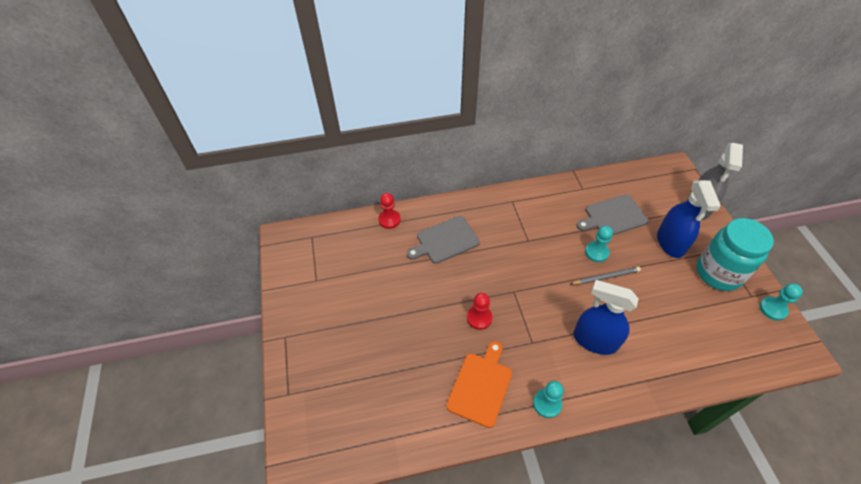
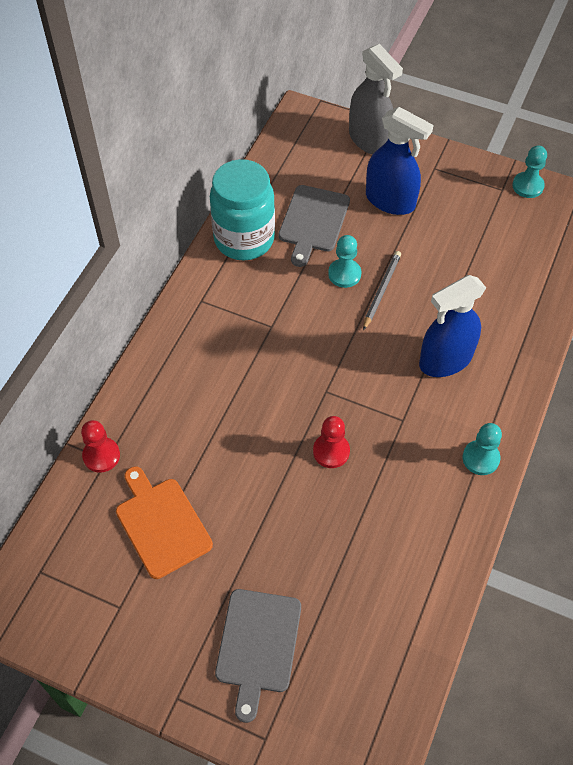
camera: 55 degrees left, 5 degrees up
grey cutting board [407,216,480,264] -> grey cutting board moved to [215,589,301,723]
orange cutting board [446,341,512,428] -> orange cutting board moved to [116,466,213,579]
turquoise jar [696,218,774,291] -> turquoise jar moved to [210,159,275,260]

